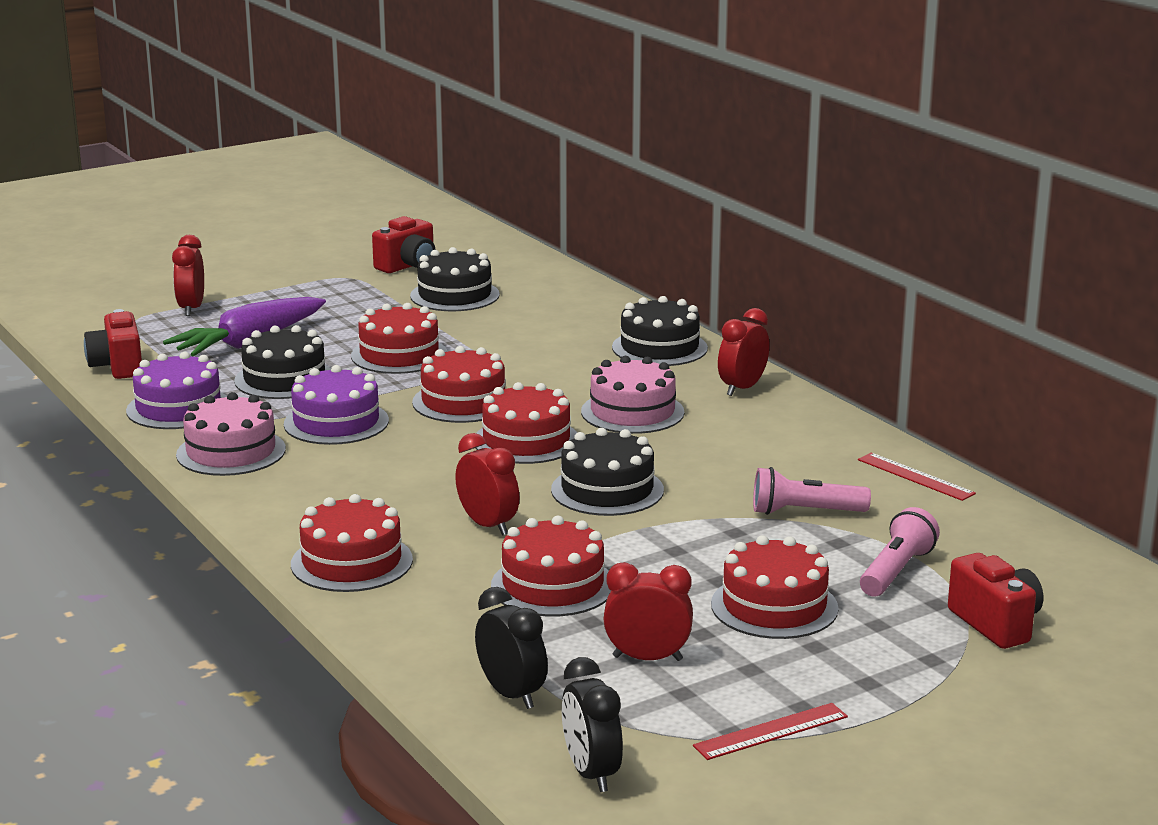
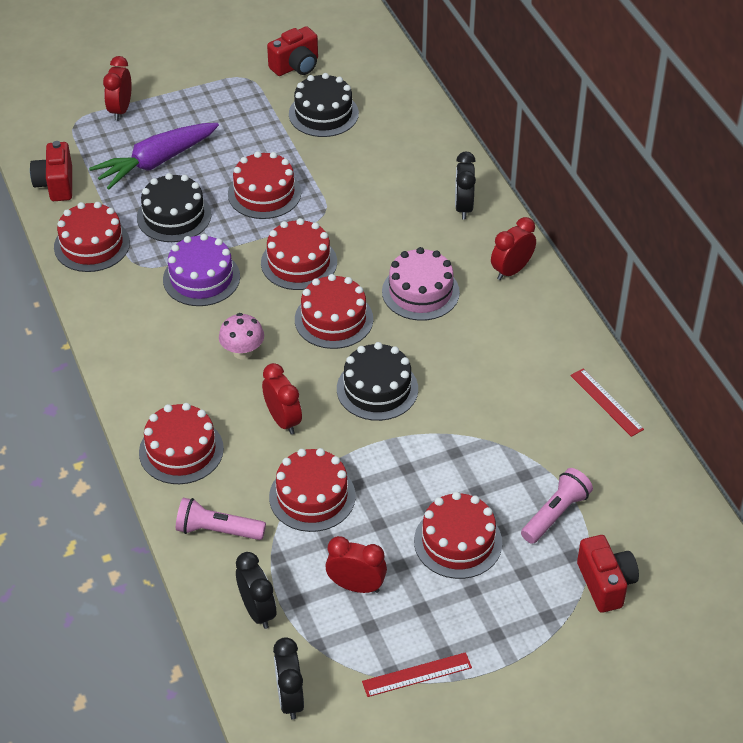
camera: 10 degrees right, 25 degrees up
purple cake [126,352,227,429] -> red cake [54,202,130,272]
pink cake [176,392,286,476] -> none
black cake [612,296,708,366] -> black clock [455,152,476,219]
pink flashlight [753,467,871,515] -> pink flashlight moved to [176,498,266,540]
none -> pink mushroom [219,313,264,359]

